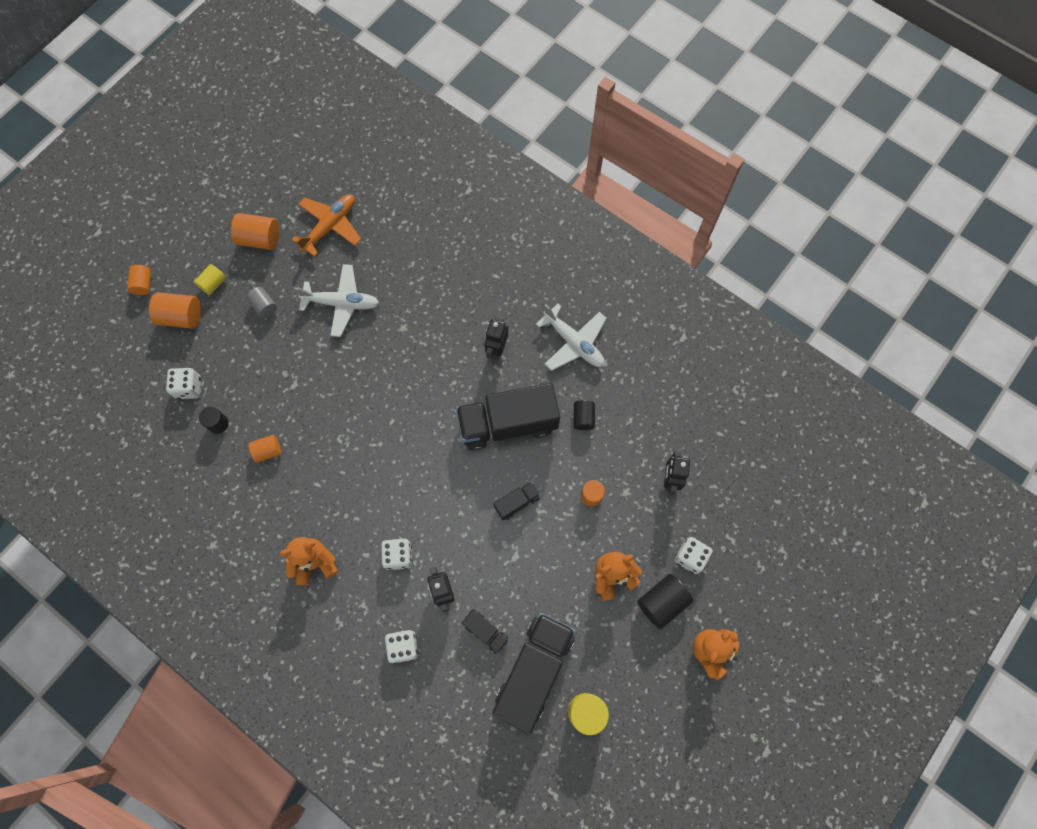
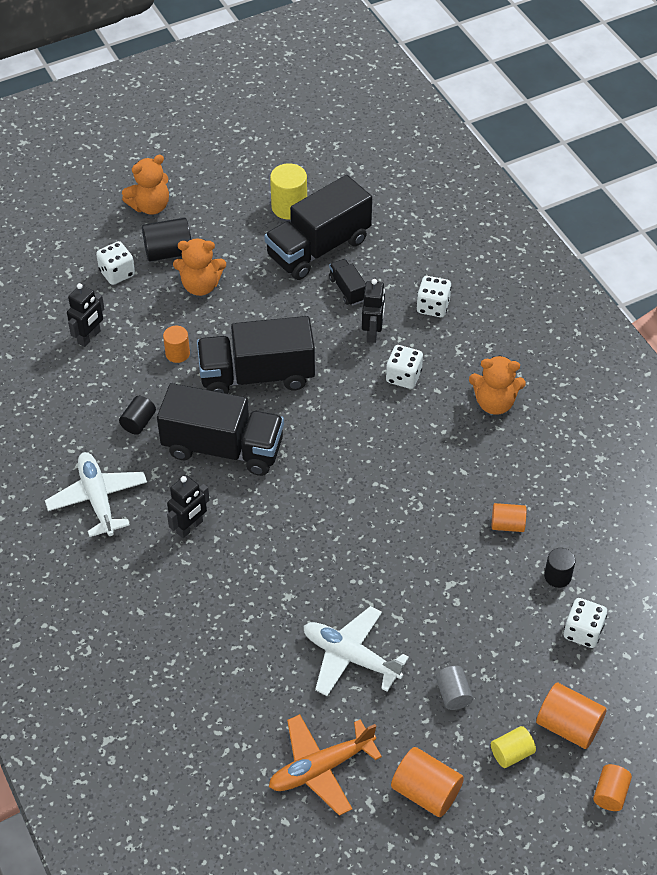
camera: 155 degrees left, 20 degrees down
black truck [494,481,540,520] -> black truck [197,316,315,394], size x2.20

